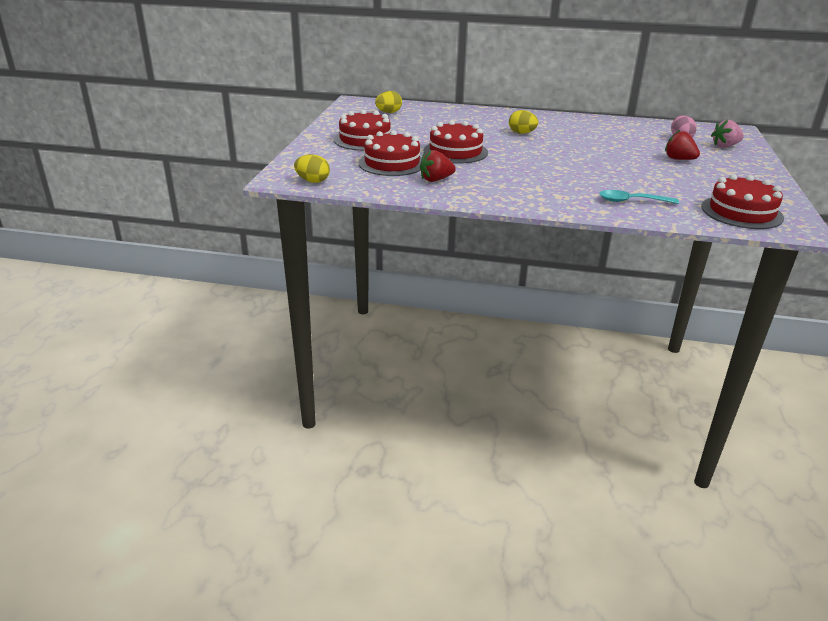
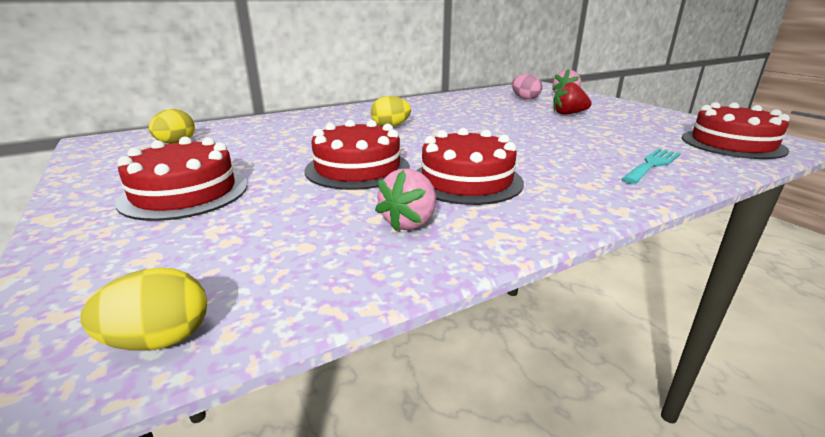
camera: 40 degrees left, 5 degrees down
red cake [358,130,422,176] -> red cake moved to [416,128,524,205]
red strawberry [420,150,456,182] -> pink strawberry [375,169,436,231]
turquoise spoon [599,190,679,204] -> turquoise fork [622,148,681,184]

